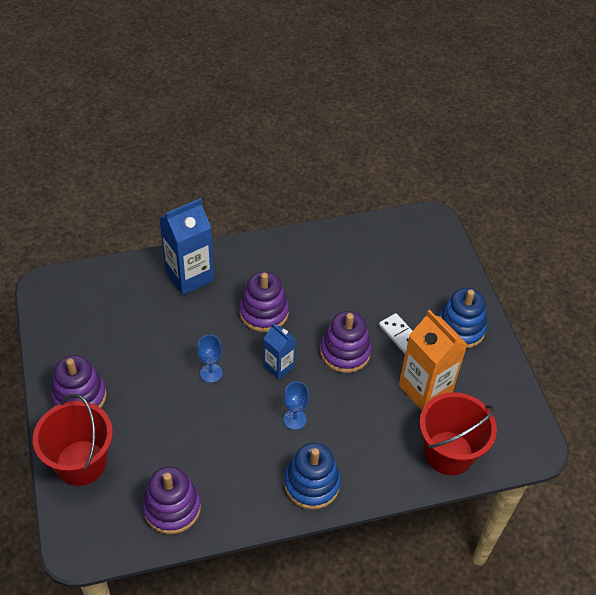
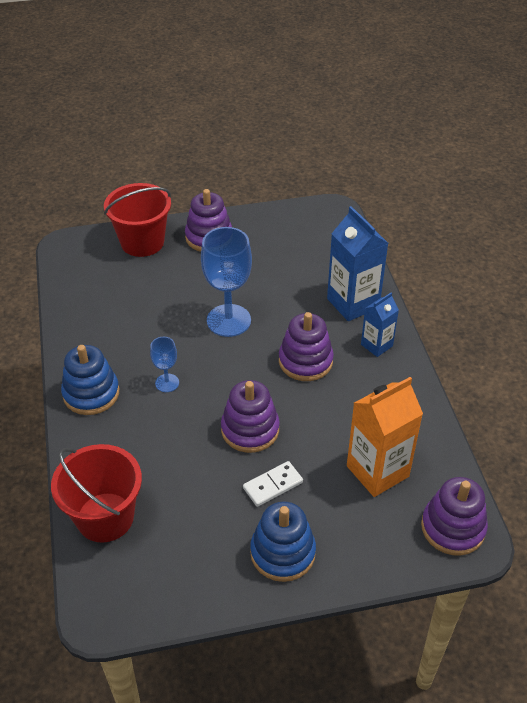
camera: 95 degrees right, 5 degrees down
purple stacking toy [143,466,201,534] -> purple stacking toy moved to [421,477,488,556]
blue goblet [197,335,222,383] -> blue goblet [201,227,252,337], size x1.98
blue carton [264,323,296,380] -> blue carton moved to [361,292,399,357]
orange carton [399,310,468,410] -> orange carton moved to [347,377,423,497]

